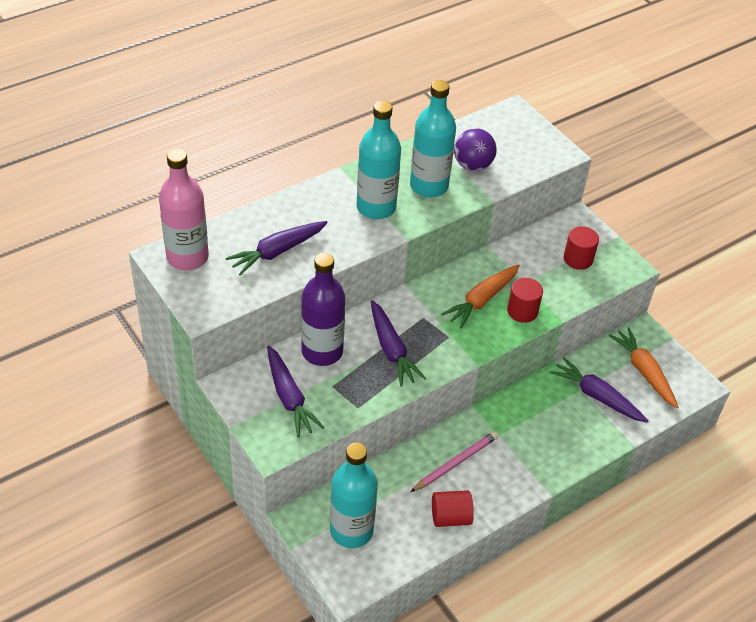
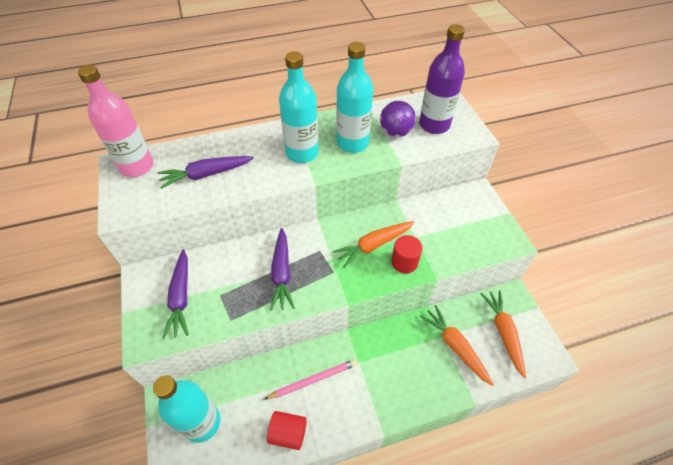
camera: 20 degrees right, 5 degrees up
purple bottle [301,253,346,366] -> purple bottle moved to [419,24,465,134]
purple carrot [550,357,648,423] -> orange carrot [420,305,494,386]
red cylinder [564,226,599,270] -> none

